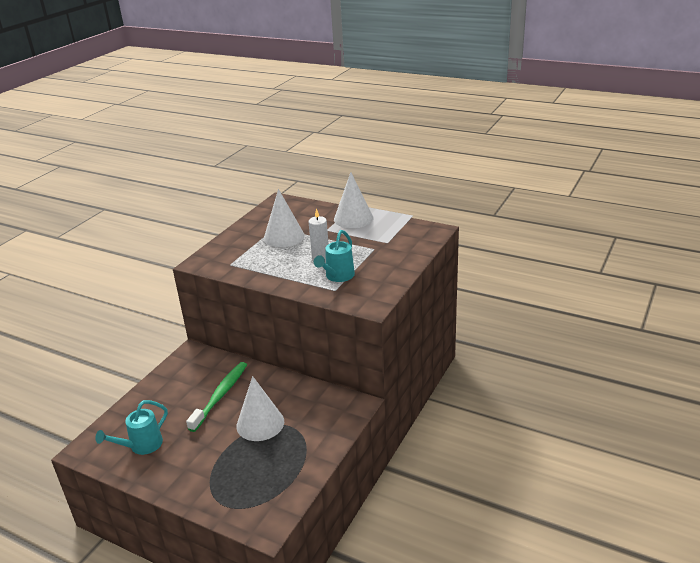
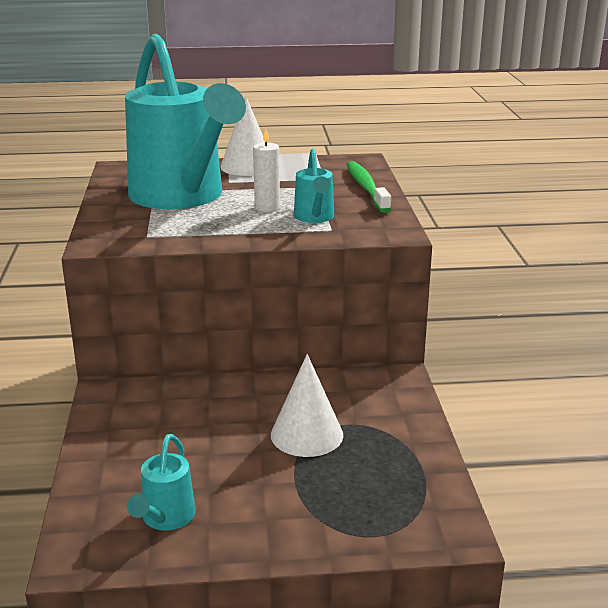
camera: 35 degrees left, 5 degrees down
green toothbrush [186,362,247,432] -> green toothbrush moved to [346,161,391,213]
white cone [264,189,305,247] -> turquoise watering can [125,34,246,209]

